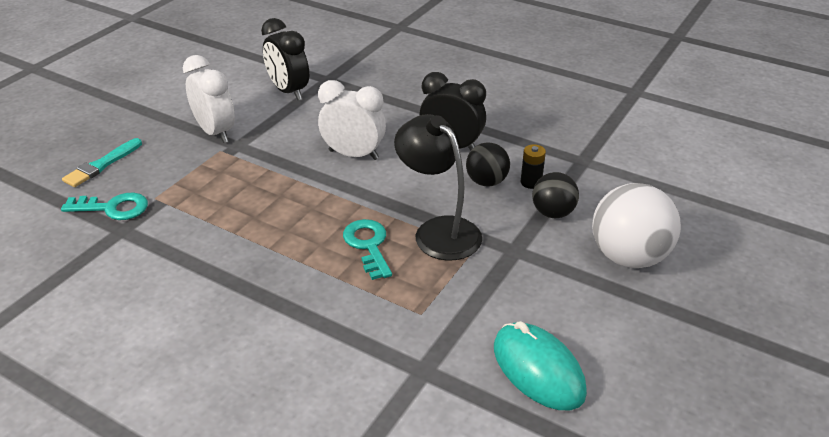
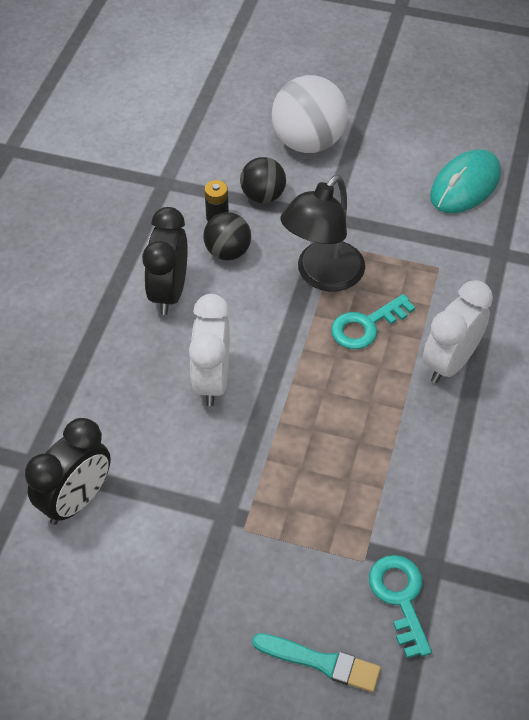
camera: 105 degrees left, 15 degrees up
white clock [183,55,235,143] -> white clock moved to [423,280,493,383]

